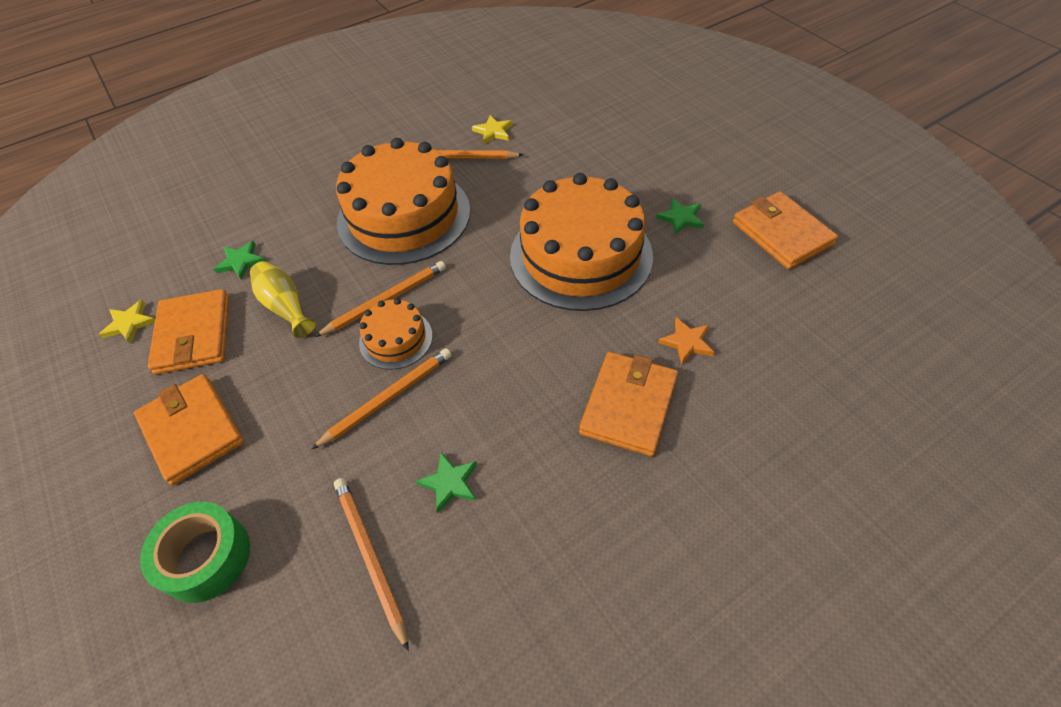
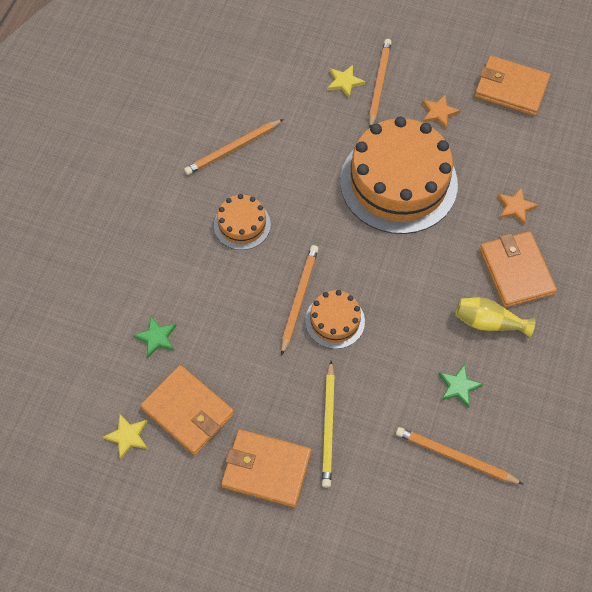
camera: 40 degrees left, 10 degrees up
green tape [140,502,250,603] -> none
yellow vase [250,261,316,338] -> yellow vase moved to [455,297,536,338]
orange pencil [312,348,452,449] -> orange pencil moved to [369,39,392,128]
orange cake [336,138,471,265] -> orange cake [214,194,271,250], size x0.47
yellow star [472,115,513,145] -> yellow star moved to [327,65,365,98]
green star [656,198,704,235] -> orange star [422,95,460,129]
none -> yellow pencil [322,361,335,488]

